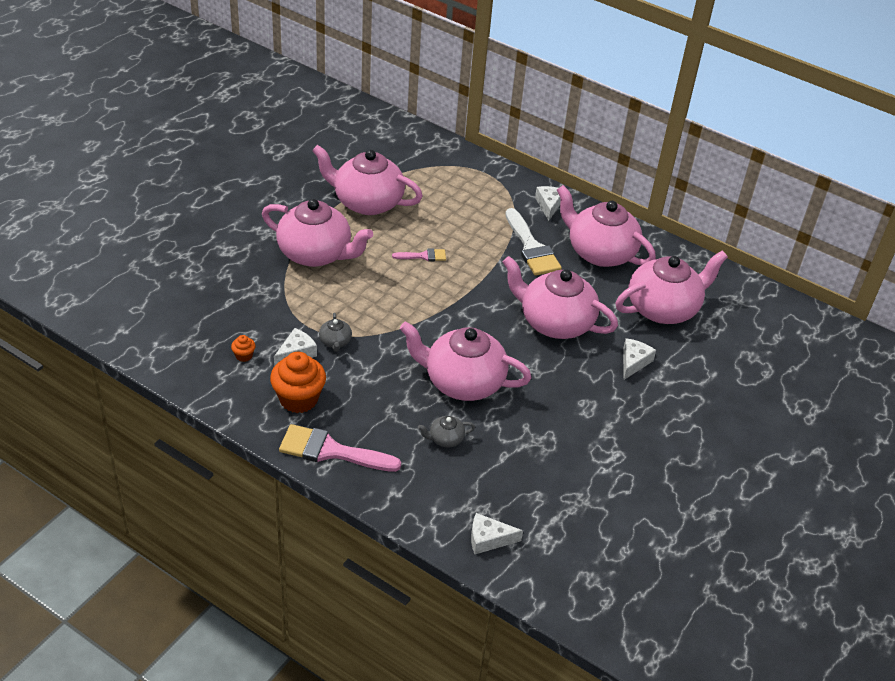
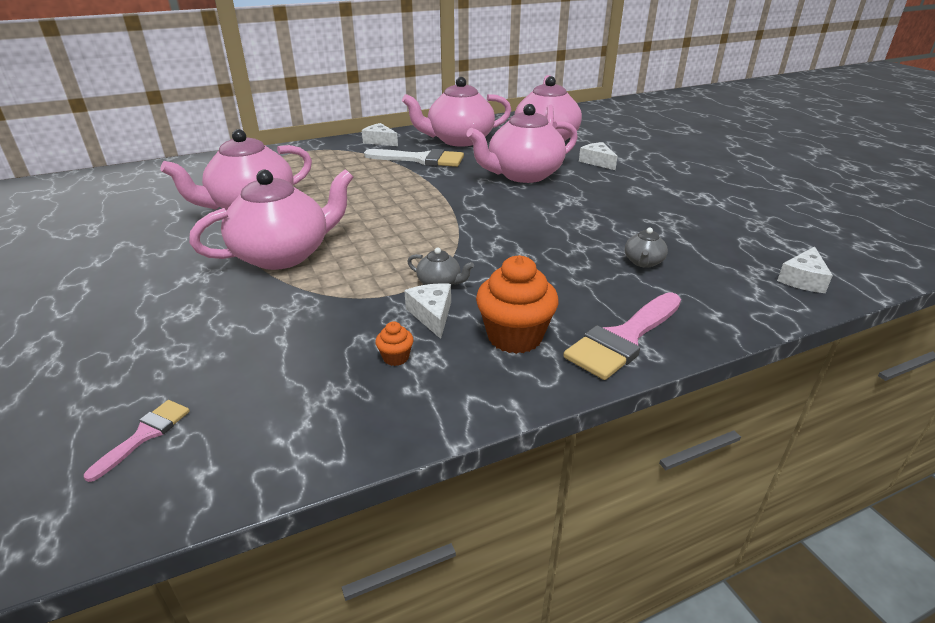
camera: 55 degrees left, 10 degrees down
pink brush [392,248,446,261] -> pink brush moved to [84,400,190,482]
pink teapot [400,321,532,401] -> none

